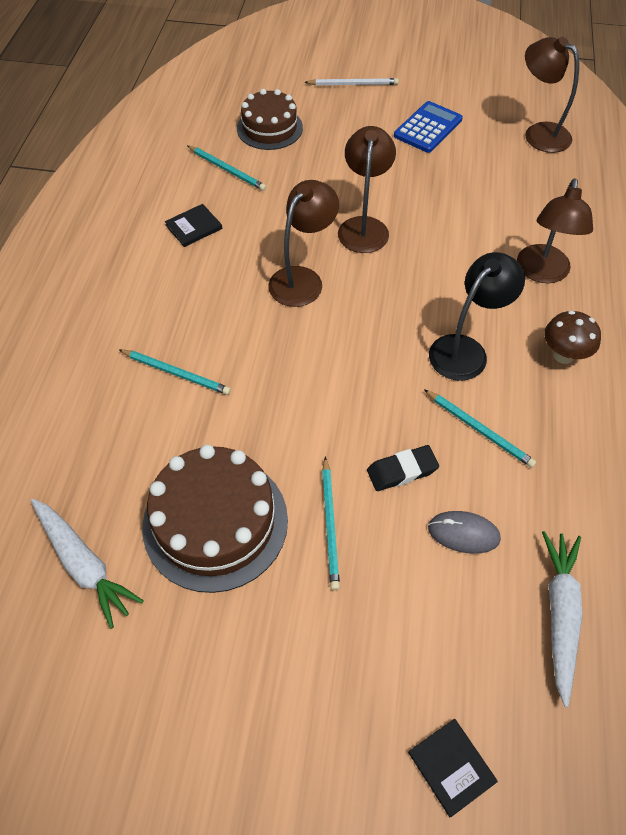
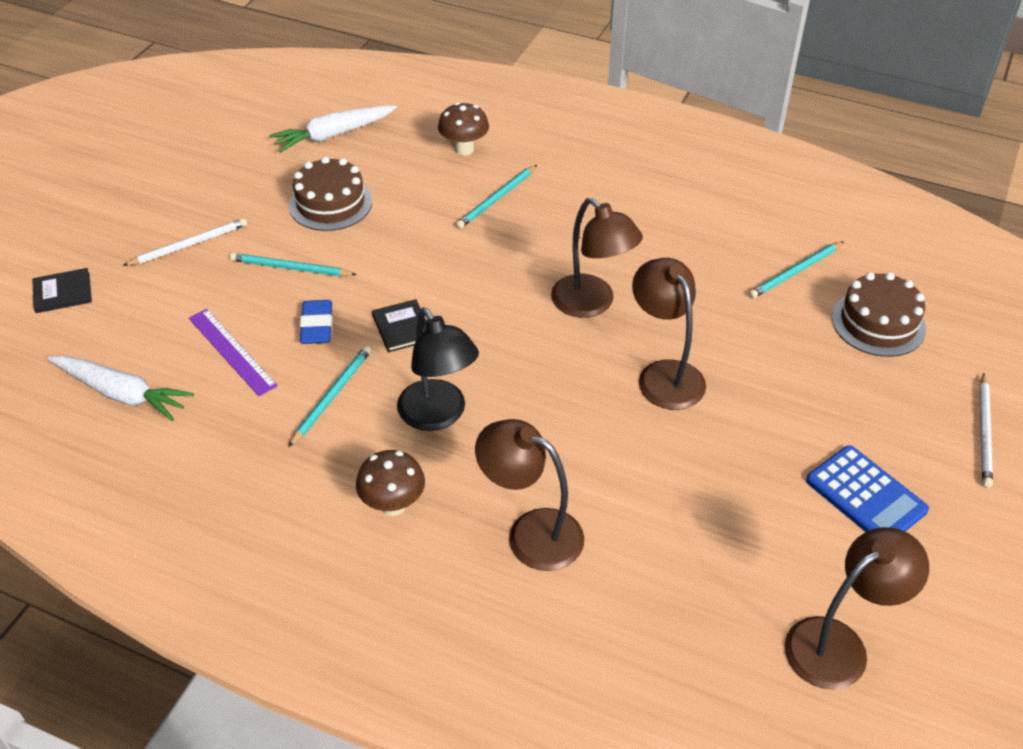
camera: 105 degrees right, 10 degrees down
brown cake [142,445,288,593] -> brown cake [289,157,372,231], size x0.66
black book [165,204,222,247] -> black book moved to [372,299,427,352]
brown lamp [338,126,396,253] -> brown lamp turned 135 degrees counterclockwise [632,258,706,410]
black eraser [367,445,439,491] -> blue eraser [300,300,333,344]
turquoise pencil [424,389,536,468] -> turquoise pencil turned 150 degrees clockwise [289,346,371,447]
grey mouse [428,511,501,554] -> purple ruler [189,309,278,396]
none -> white pencil [122,218,247,266]
none -> brown mushroom [438,102,489,156]

